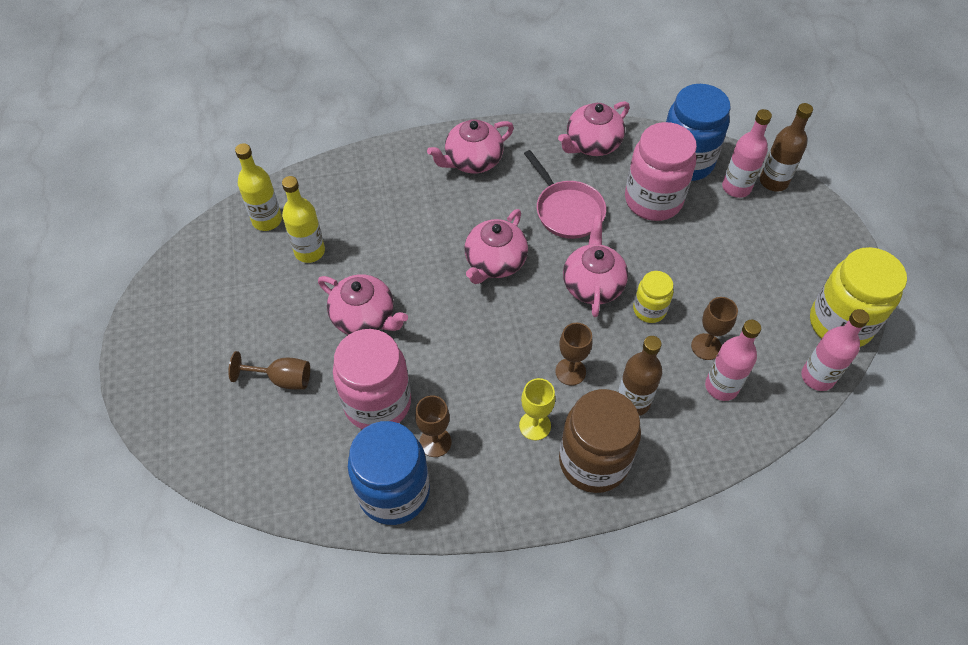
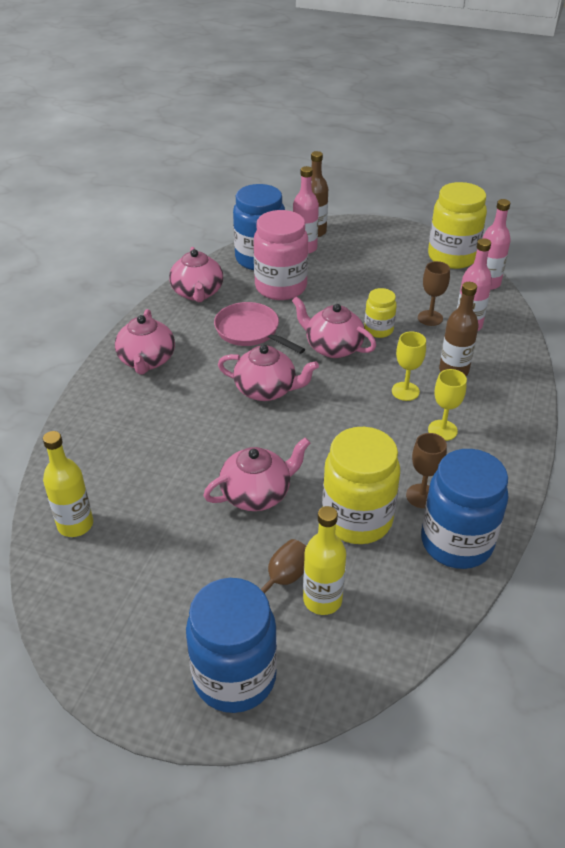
camera: 60 degrees left, 15 degrees down
yellow bottle [282,176,325,263] -> yellow bottle moved to [303,506,346,615]
pink jar [333,329,411,430] -> yellow jar [322,427,400,544]
pink teapot [464,209,528,284] -> pink teapot turned 45 degrees counterclockwise [218,345,319,401]
pink pan [524,150,606,239] -> pink pan turned 135 degrees counterclockwise [214,302,305,354]
brown goblet [555,323,592,386] -> yellow goblet [392,331,426,401]
brown jar [559,389,641,493] -> none
none -> blue jar [186,578,277,713]

